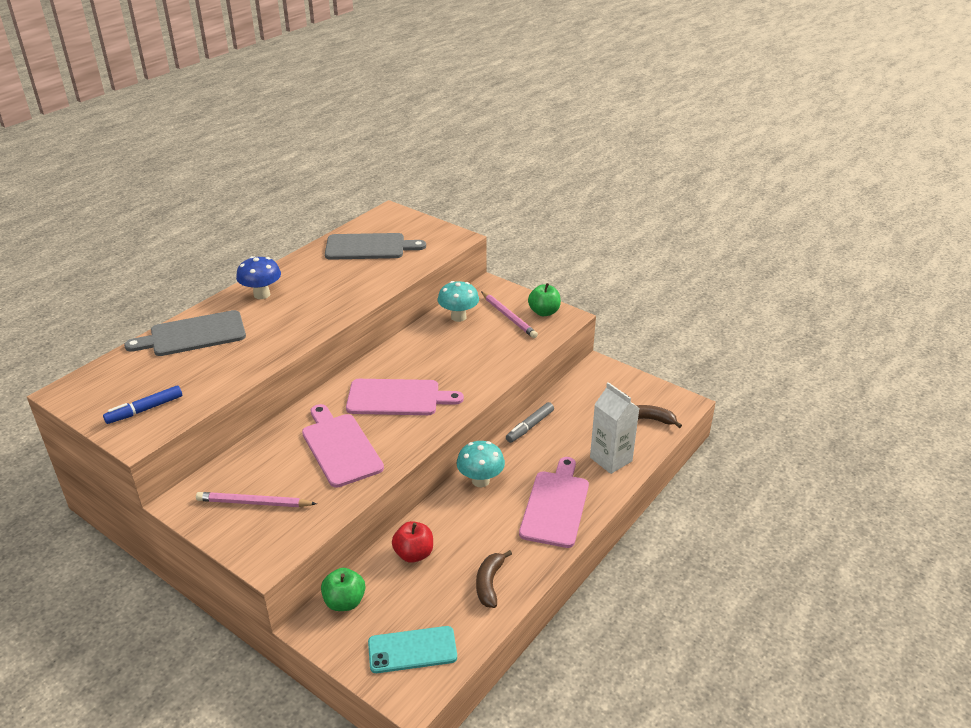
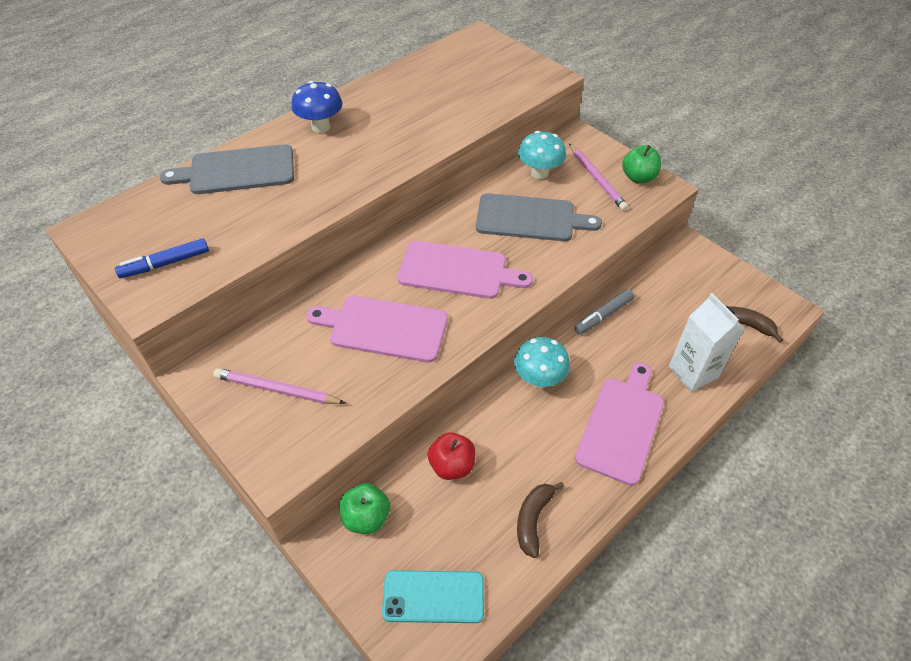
camera: 10 degrees right, 15 degrees up
pink cutting board [302,404,384,488] -> pink cutting board turned 60 degrees counterclockwise [306,296,448,362]
grey cutting board [325,233,426,260] -> grey cutting board moved to [476,193,602,241]

